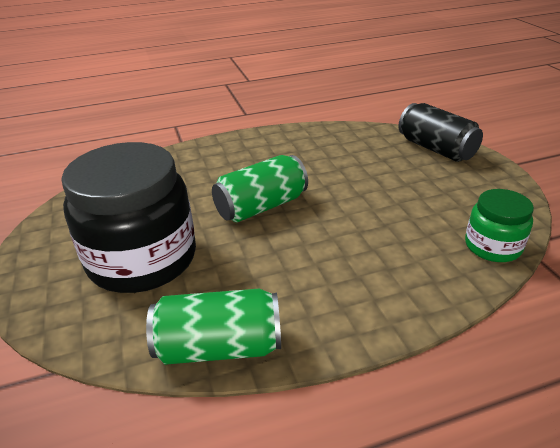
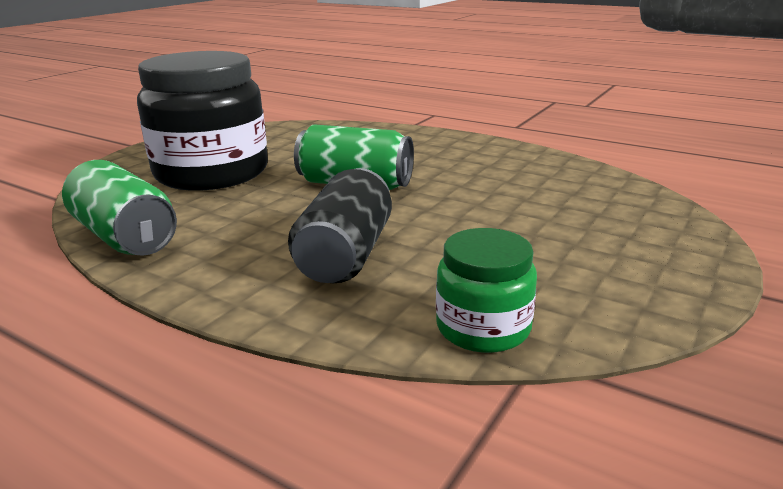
camera: 50 degrees right, 10 degrees down
black can [398,103,483,162] -> black can moved to [288,168,392,283]

